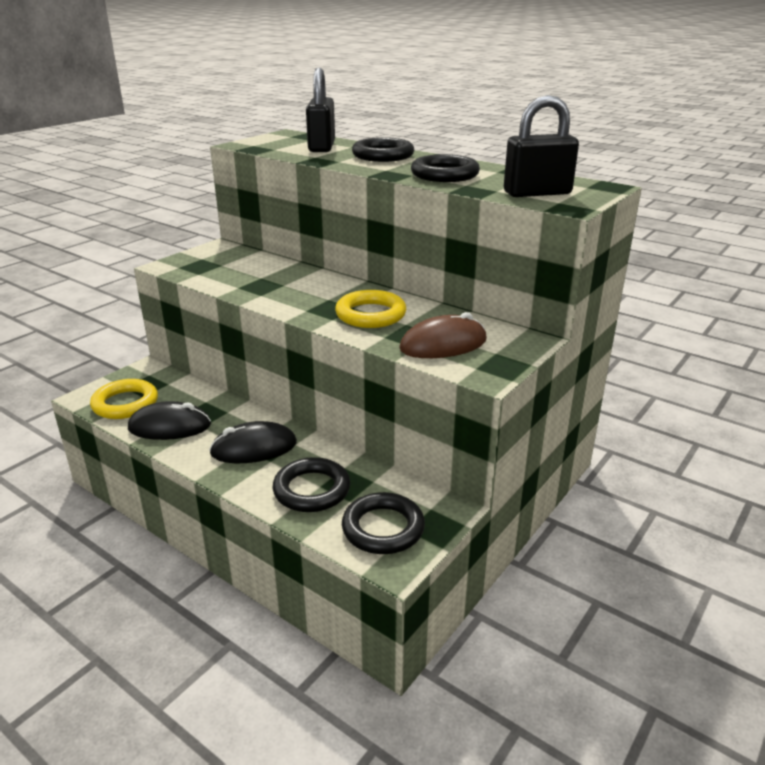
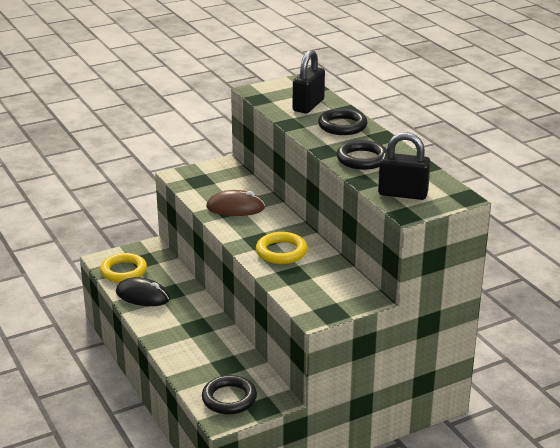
camera: 25 degrees right, 0 degrees up
black mouse [209,421,297,463] -> none
black ring [273,457,350,512] -> none
brown mouse [399,312,487,358] -> brown mouse moved to [206,190,265,216]

